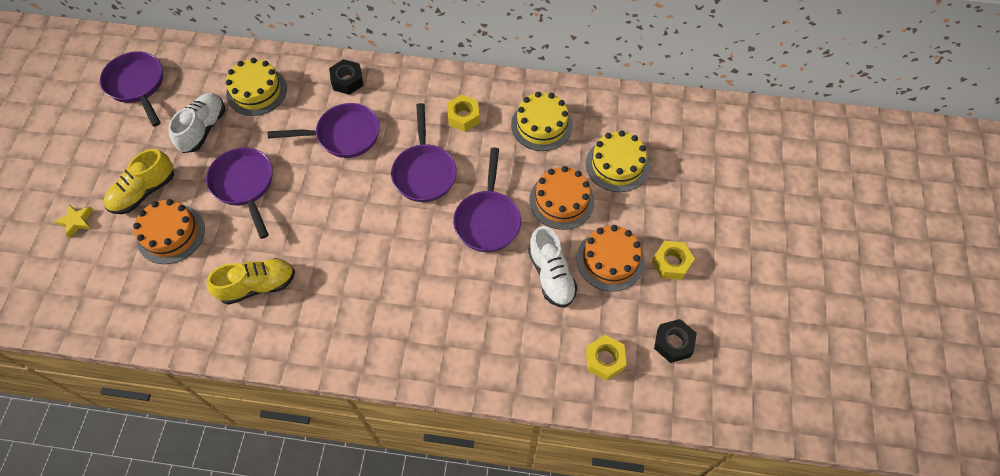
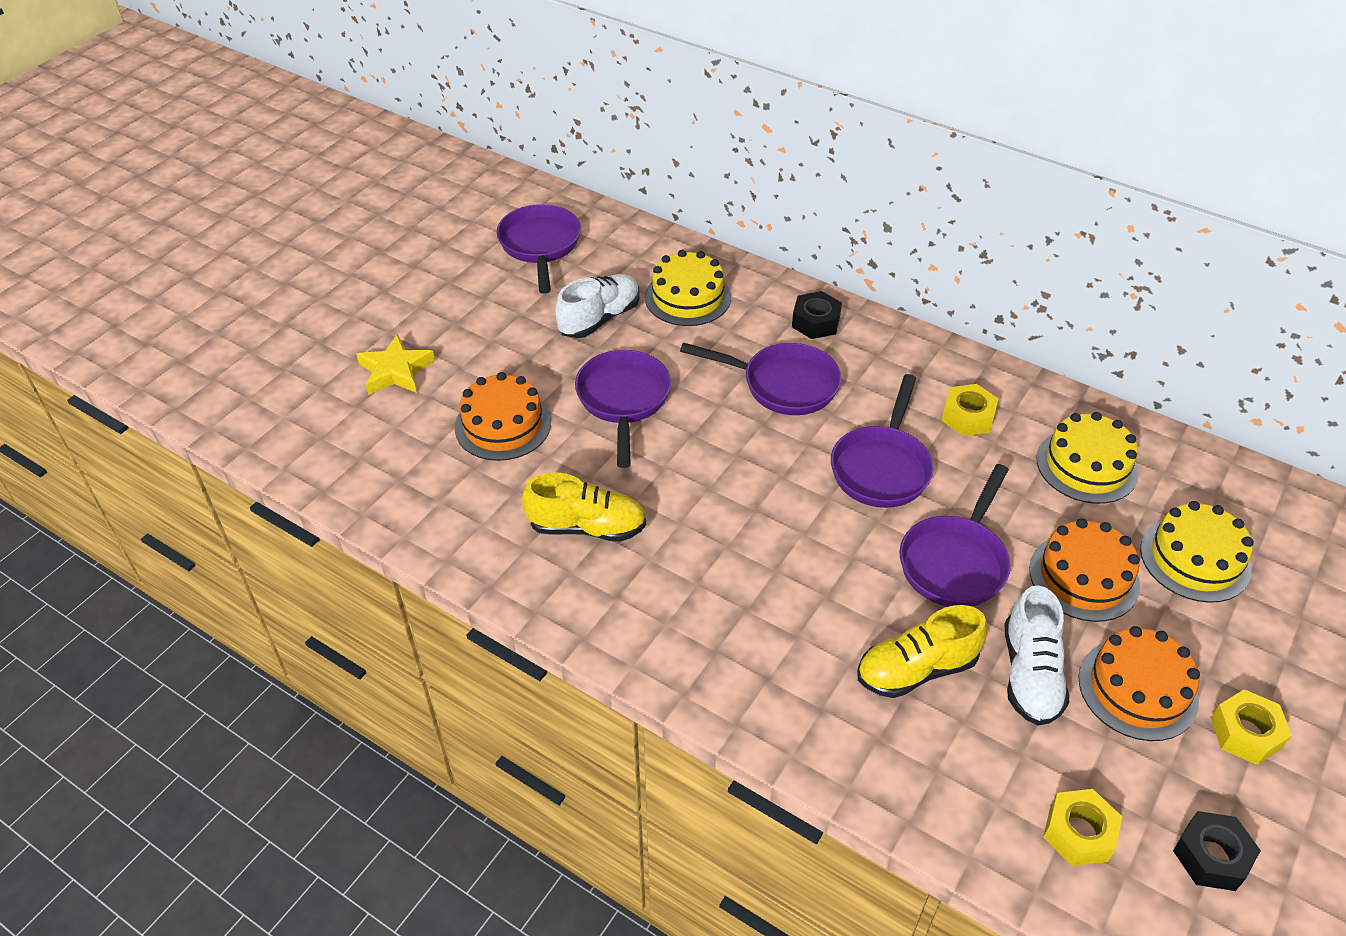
camera: 25 degrees right, 15 degrees down
yellow star [54,204,93,238] -> yellow star [356,334,435,395], size x1.51
yellow shoe [104,149,174,214] -> yellow shoe moved to [857,605,987,698]

